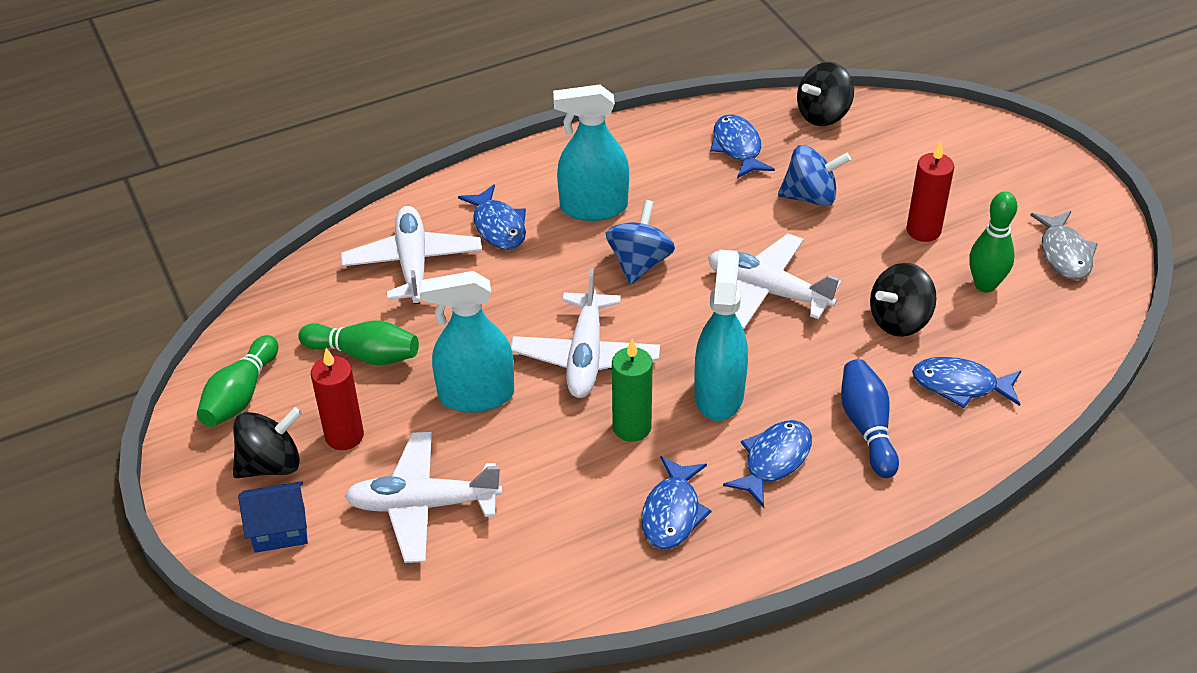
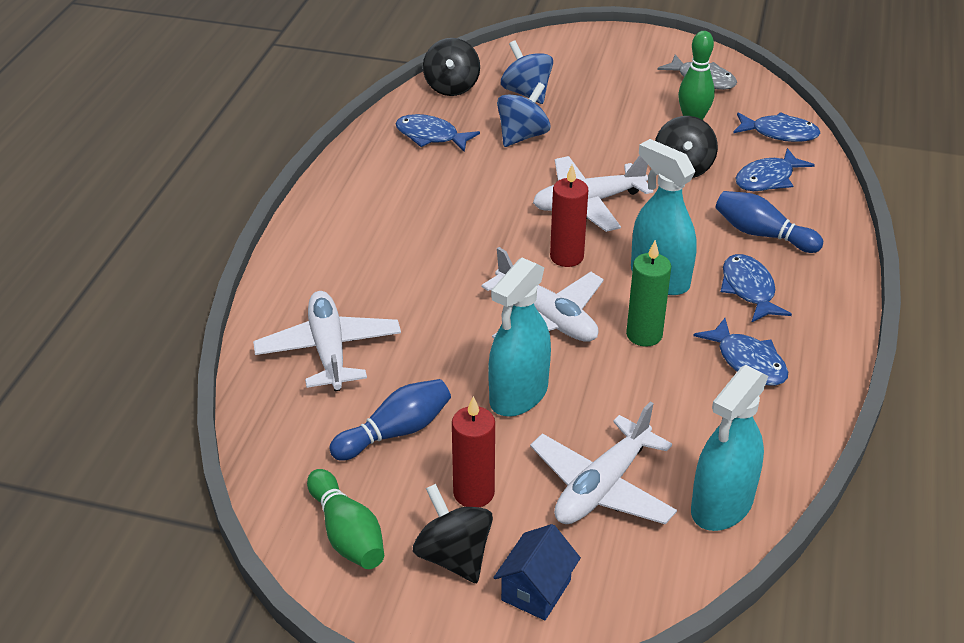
camera: 50 degrees left, 5 degrees down
black spinning top [233,407,302,478] -> black spinning top turned 45 degrees counterclockwise [413,484,493,583]
green bowling pin [298,320,419,365] -> blue bowling pin [329,379,451,461]
white plane [341,206,482,304] -> white plane turned 45 degrees clockwise [253,291,401,391]
blue fish [458,184,526,250] -> blue fish moved to [733,112,820,142]
turquoise spray bottle [553,84,629,221] -> turquoise spray bottle moved to [691,365,768,531]
blue spinning top [606,200,675,285] -> blue spinning top moved to [501,40,553,104]
red candle [906,141,954,242] -> red candle moved to [550,165,588,267]

